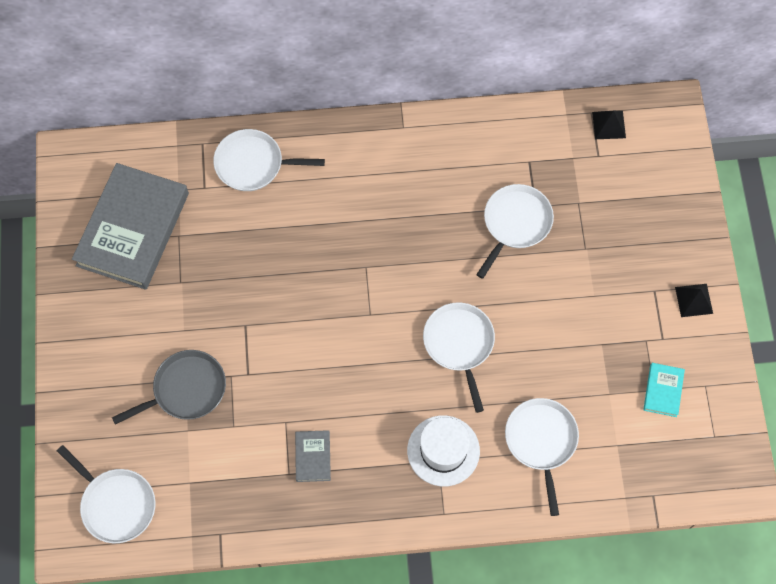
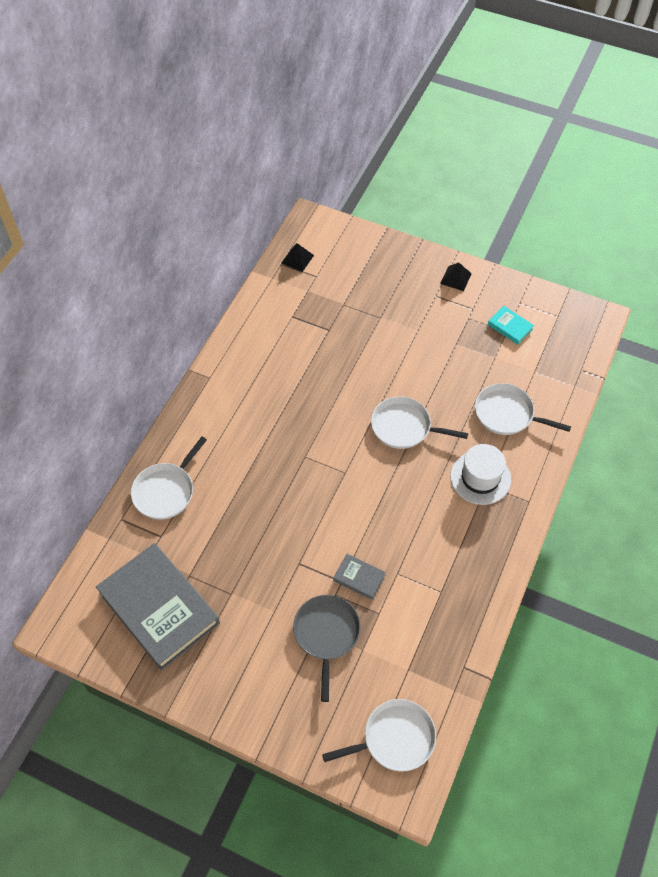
camera: 60 degrees left, 10 degrees down
grey book [295,430,331,482] -> grey book moved to [333,554,386,600]
white pan [476,184,554,279] -> none

